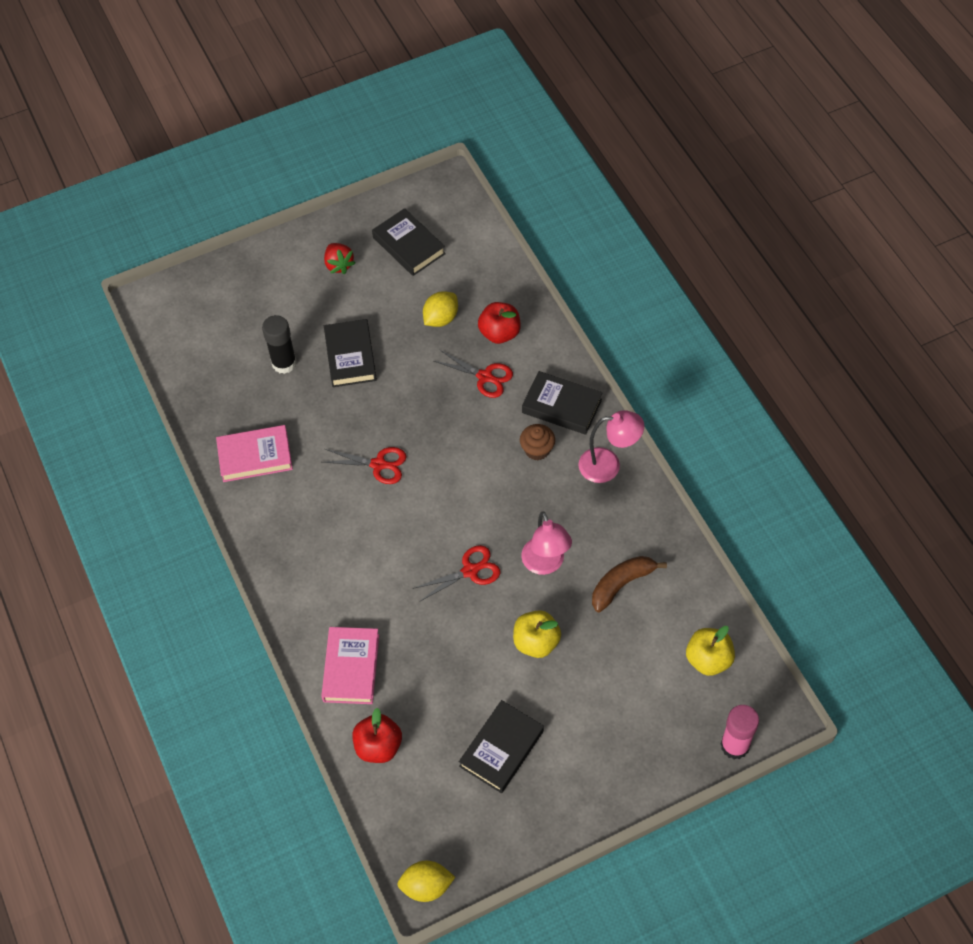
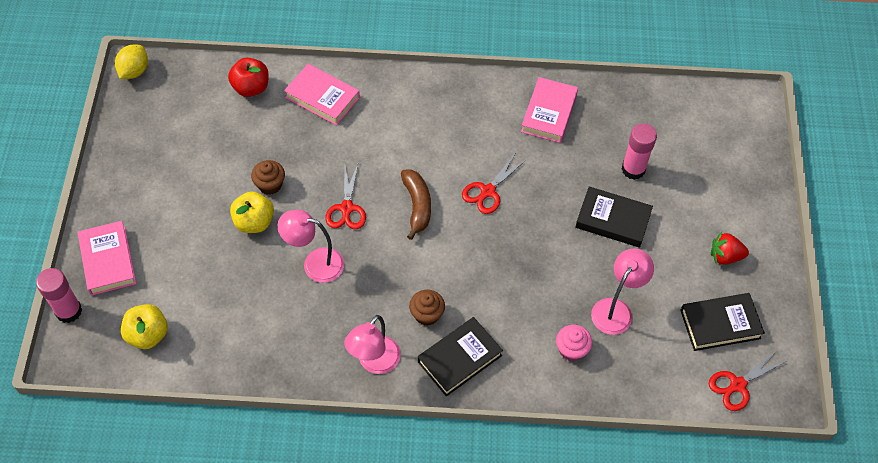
camera: 115 degrees right, 0 degrees up
black glue stick [262,315,297,374] -> pink glue stick [622,124,657,180]
yellow lemon [423,291,458,327] -> pink lamp [591,249,654,335]
red scissors [434,349,513,398] -> red scissors moved to [709,350,788,411]
black book [459,700,544,793] -> none
red apple [478,302,521,344] -> pink cupcake [556,325,592,361]
brown banana [592,556,667,612] -> brown banana moved to [401,170,431,240]
none -> pink book [78,221,136,296]
none -> brown cupcake [251,160,285,195]

